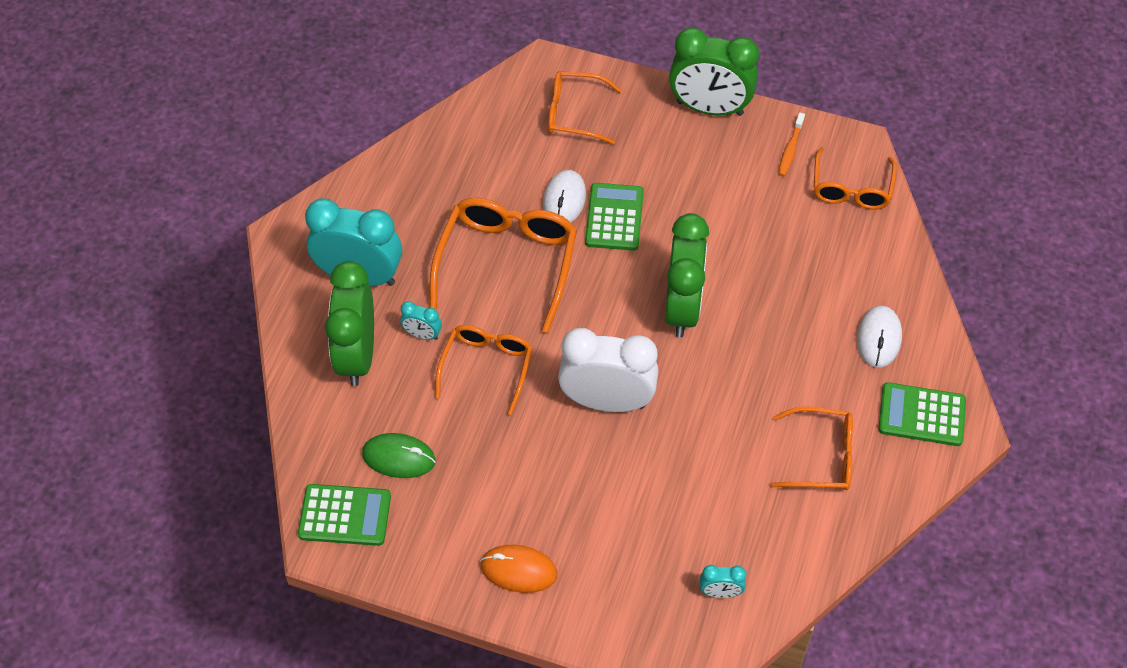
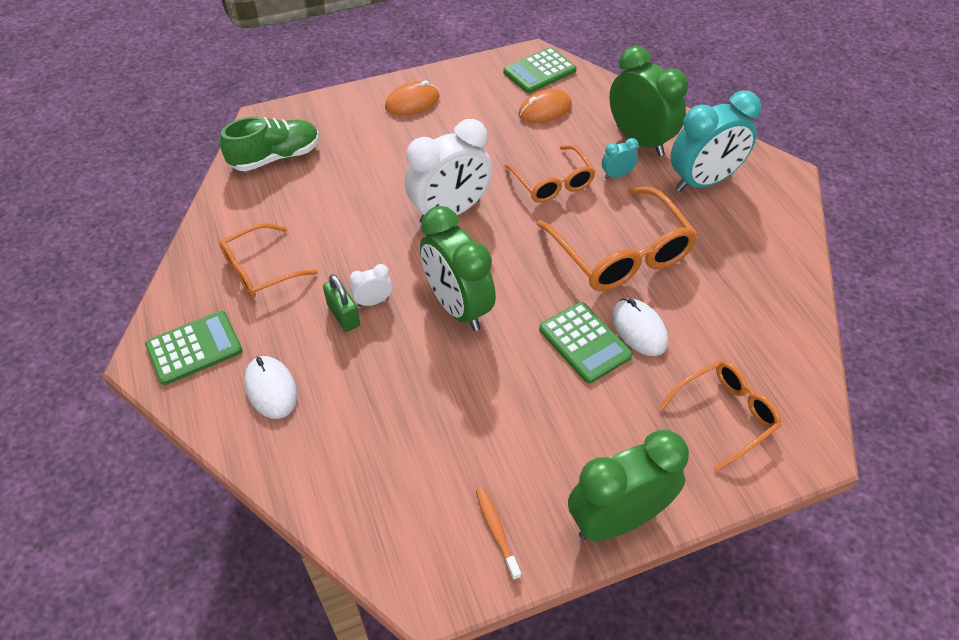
camera: 140 degrees right, 5 degrees down
green mouse [362,433,436,478] -> orange mouse [518,89,572,123]
turquoise clock [700,565,746,598] -> green shoe [220,116,319,171]
orange glasses [814,147,897,210] -> none
none -> green padlock [323,274,360,332]
none -> white clock [350,264,392,307]

